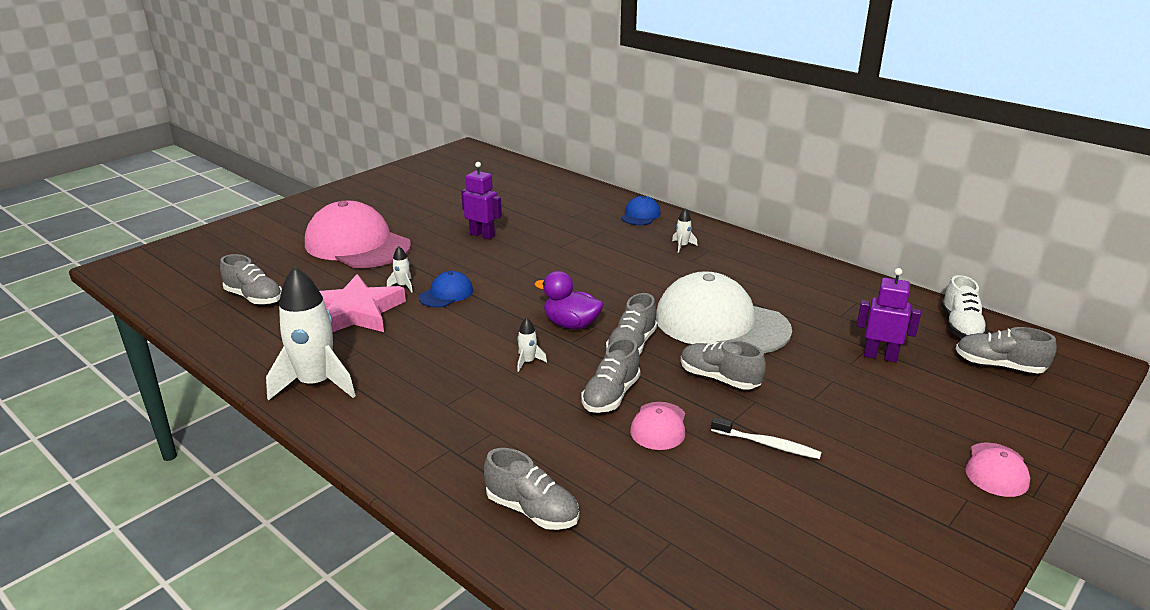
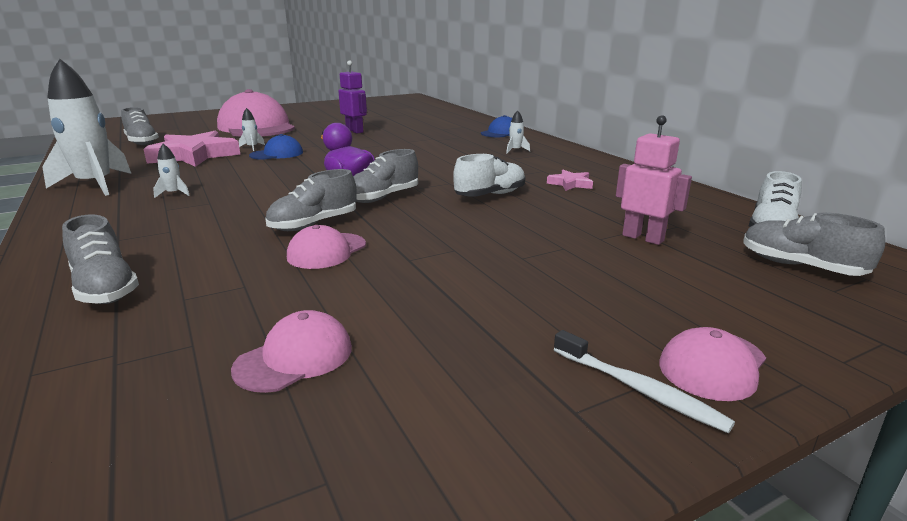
camera: 20 degrees right, 5 degrees down
white rocket [517,318,547,372] -> white rocket moved to [153,144,190,198]
white cap [656,271,792,353] -> white shoe [453,154,525,196]
grey shoe [681,340,766,390] -> none
white toothbrush [711,417,822,459] -> white toothbrush moved to [554,330,735,433]
purple robot [857,268,921,362] -> pink robot [616,115,692,245]
none -> pink cap [231,310,352,393]
none -> pink star [547,170,593,191]

